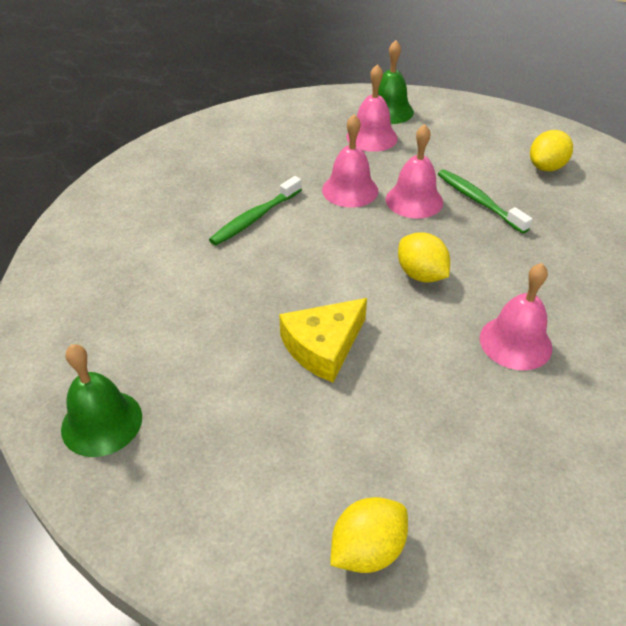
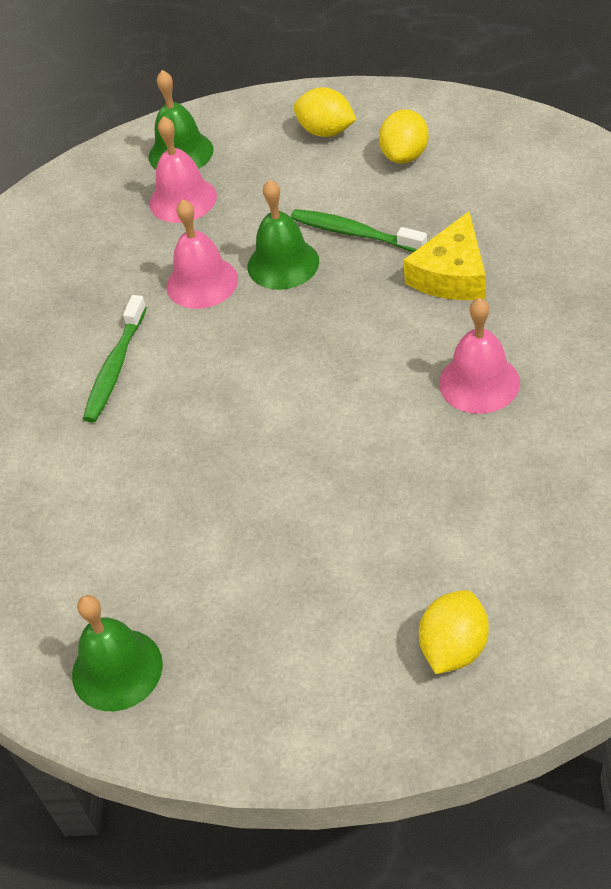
camera: 20 degrees left, 5 degrees up
yellow cheese [279,298,367,382] -> yellow cheese moved to [403,211,485,300]
pink bell [386,124,443,218] -> green bell [248,179,319,290]
yellow lemon [398,232,450,283] -> yellow lemon moved to [293,87,357,137]

